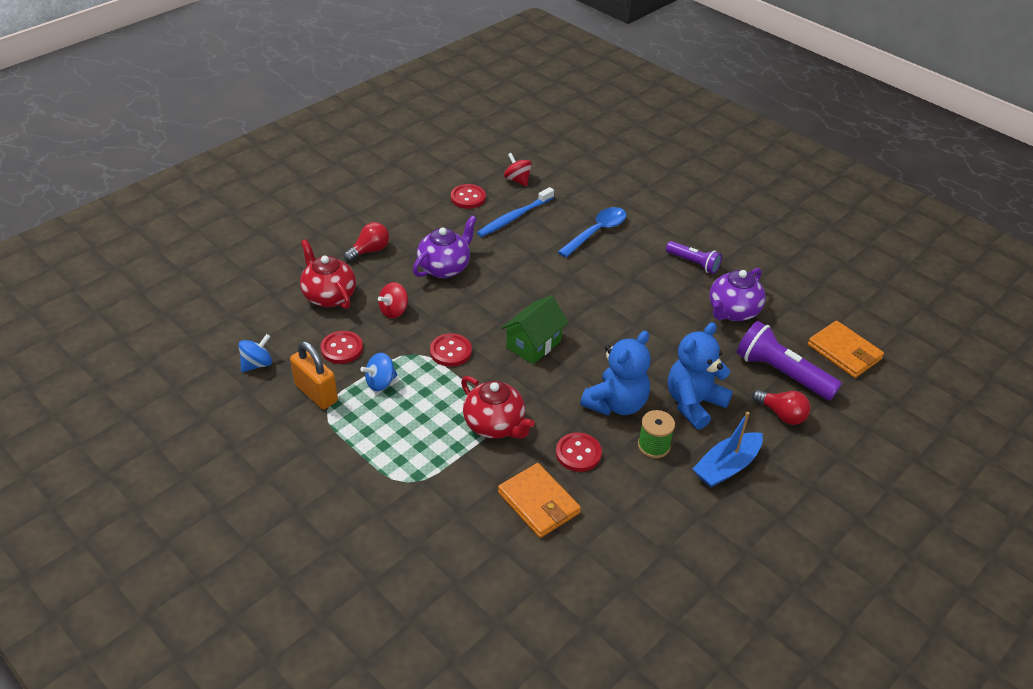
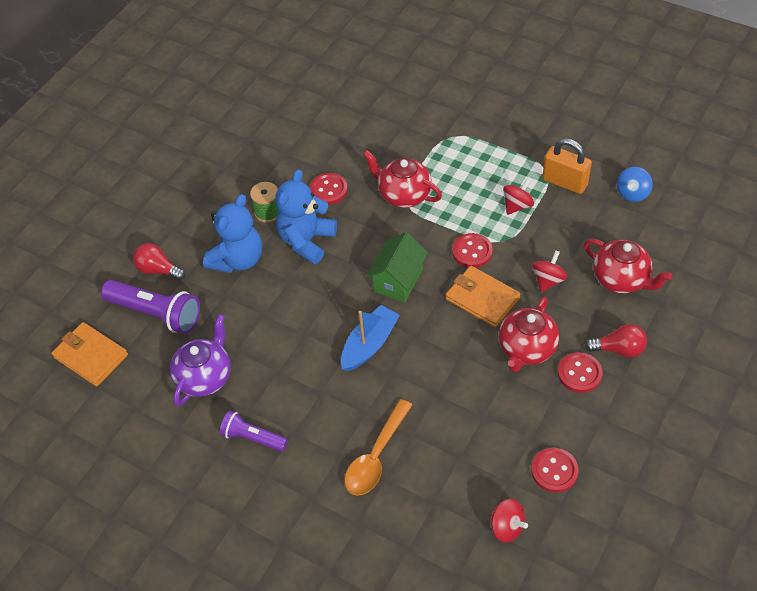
camera: 170 degrees right, 10 degrees up
red button [321,331,363,364] -> red button moved to [558,352,603,393]
red light bulb [344,222,389,262] -> red light bulb turned 120 degrees counterclockwise [585,324,647,358]
blue spinning top [360,353,397,391] -> red spinning top [503,178,534,215]
purple teapot [413,215,477,278] -> red teapot [499,297,559,372]
blue toothbrush [477,187,554,237] -> none
orange wallet [498,463,581,538] -> orange wallet moved to [446,266,520,328]
blue spoon [558,207,627,258] -> orange spoon [344,399,412,496]
blue boat [692,412,763,488] -> blue boat moved to [341,305,400,371]

